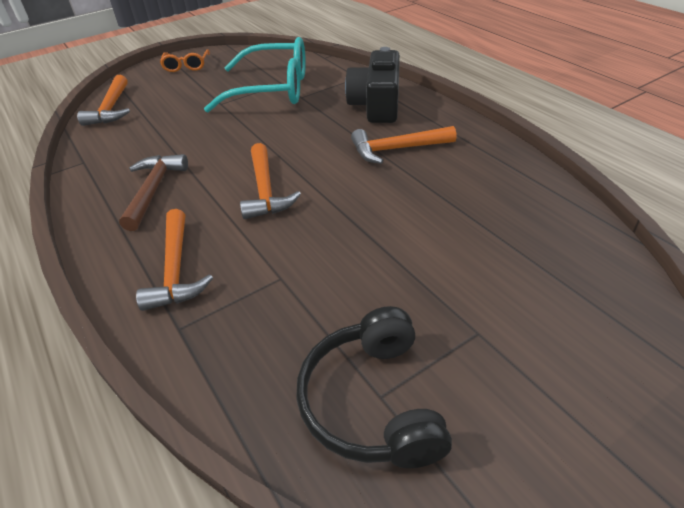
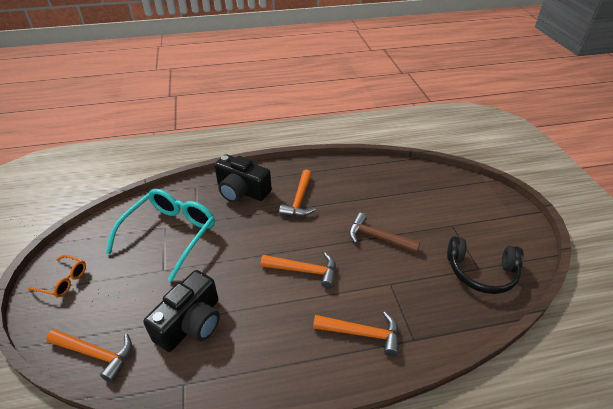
camera: 70 degrees left, 0 degrees up
brown hammer [119,154,188,231] -> brown hammer moved to [349,213,420,253]
none -> black camera [143,270,220,352]

